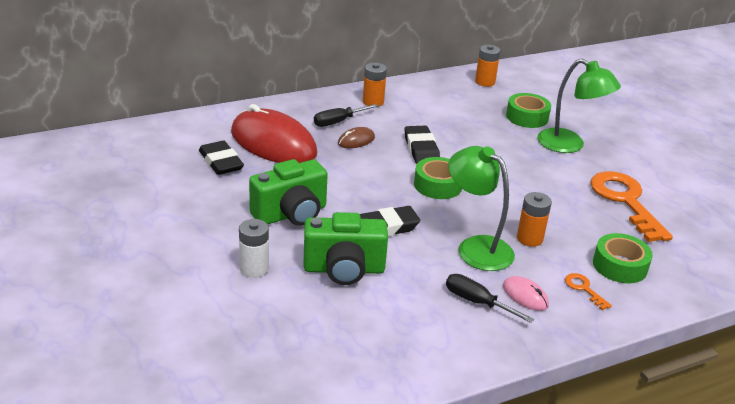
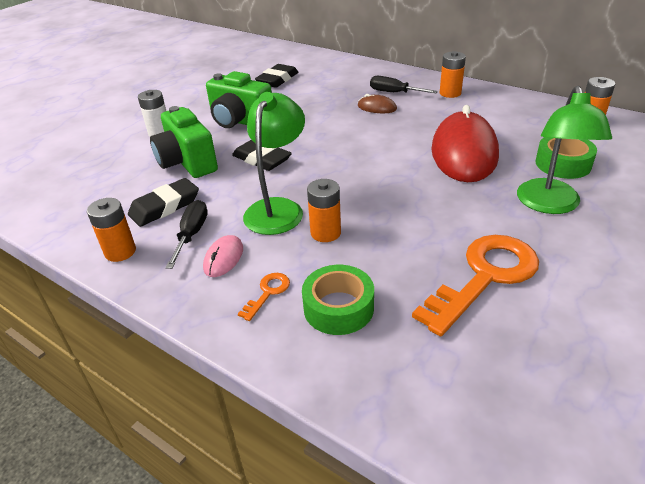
camera: 65 degrees right, 5 degrees up
red mouse [231,104,317,163] -> red mouse moved to [431,105,499,182]
black eraser [405,125,440,164] -> black eraser moved to [128,178,199,227]
green tape [414,157,462,199] -> none
none -> orange battery [87,198,136,262]

